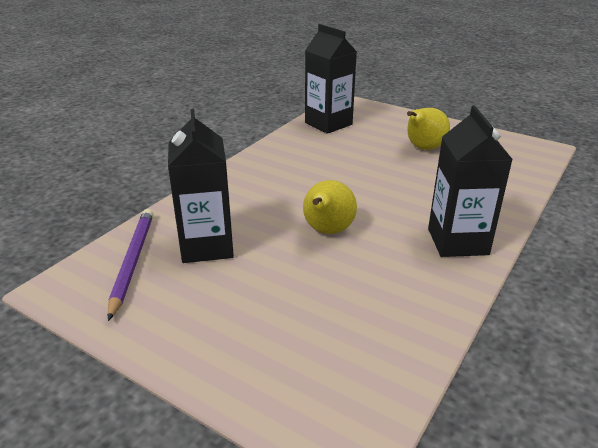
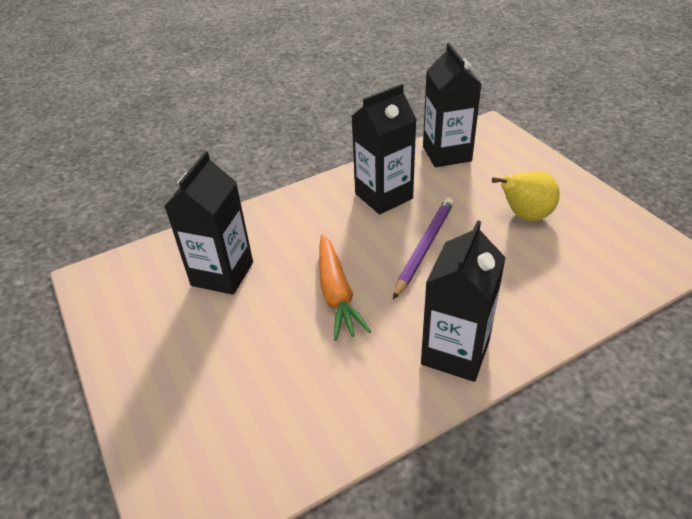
camera: 30 degrees right, 10 degrees up
purple pencil [108,209,153,321] -> purple pencil moved to [393,198,454,299]
yellow pear [303,180,357,234] -> orange carrot [319,235,372,341]
none -> black carton [352,84,417,214]

